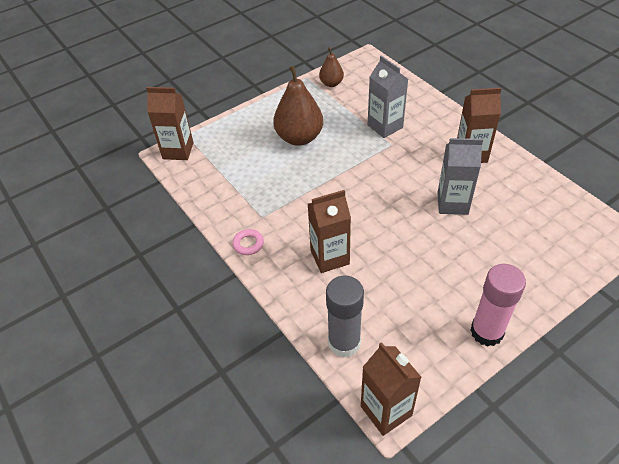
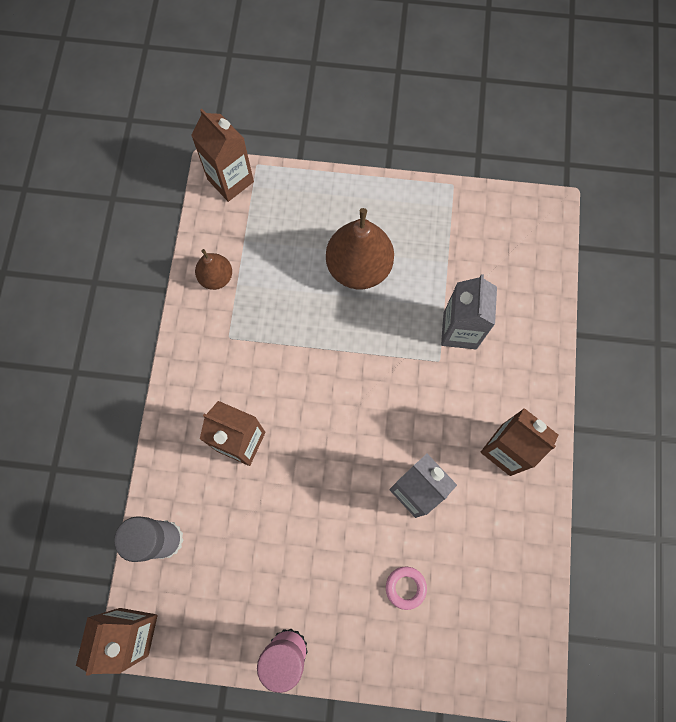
camera: 40 degrees right, 25 degrees up
pink ring [232,229,264,255] -> pink ring moved to [386,566,427,610]
brown pear [319,47,344,87] -> brown pear moved to [195,249,232,290]

